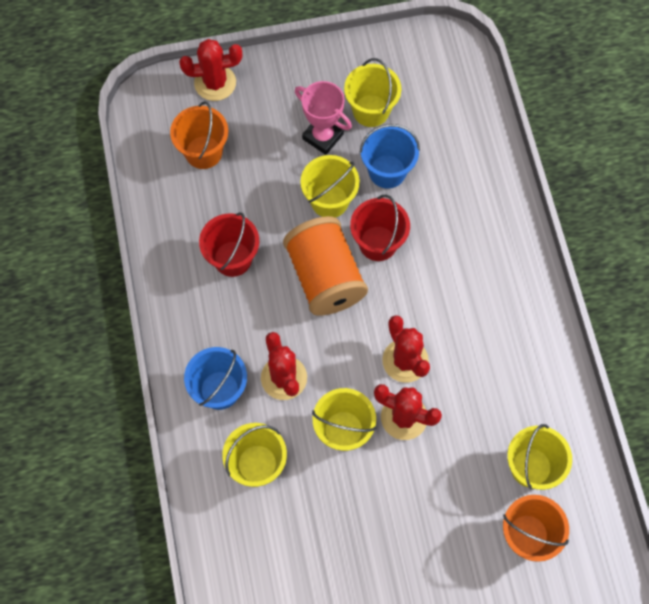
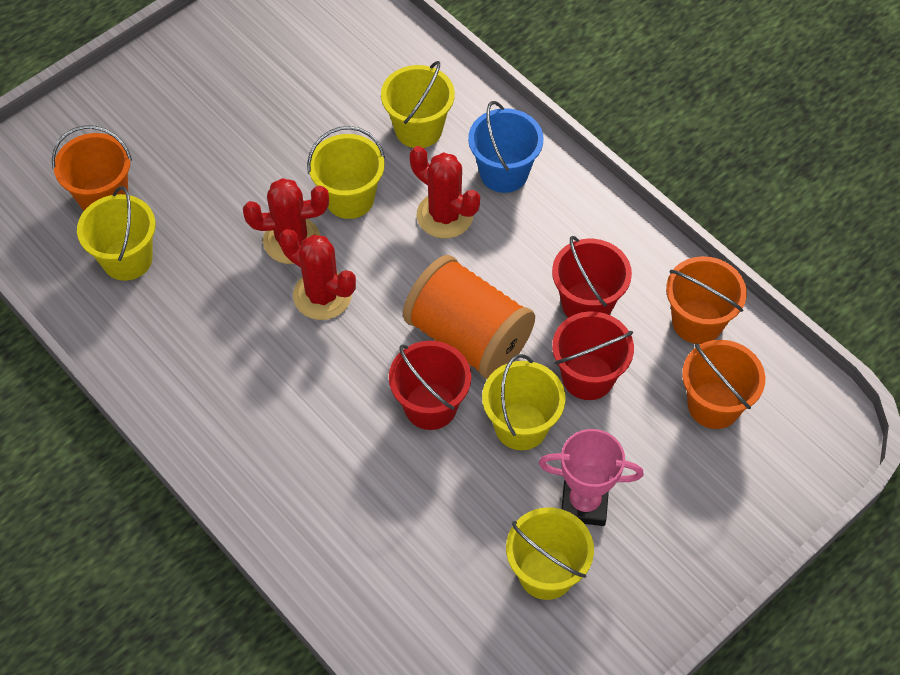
camera: 150 degrees right, 10 degrees down
red cactus [179,39,242,101] -> none
blue bucket [359,124,420,189] -> none
none -> red bucket [552,311,634,400]
none -> orange bucket [666,256,747,344]

